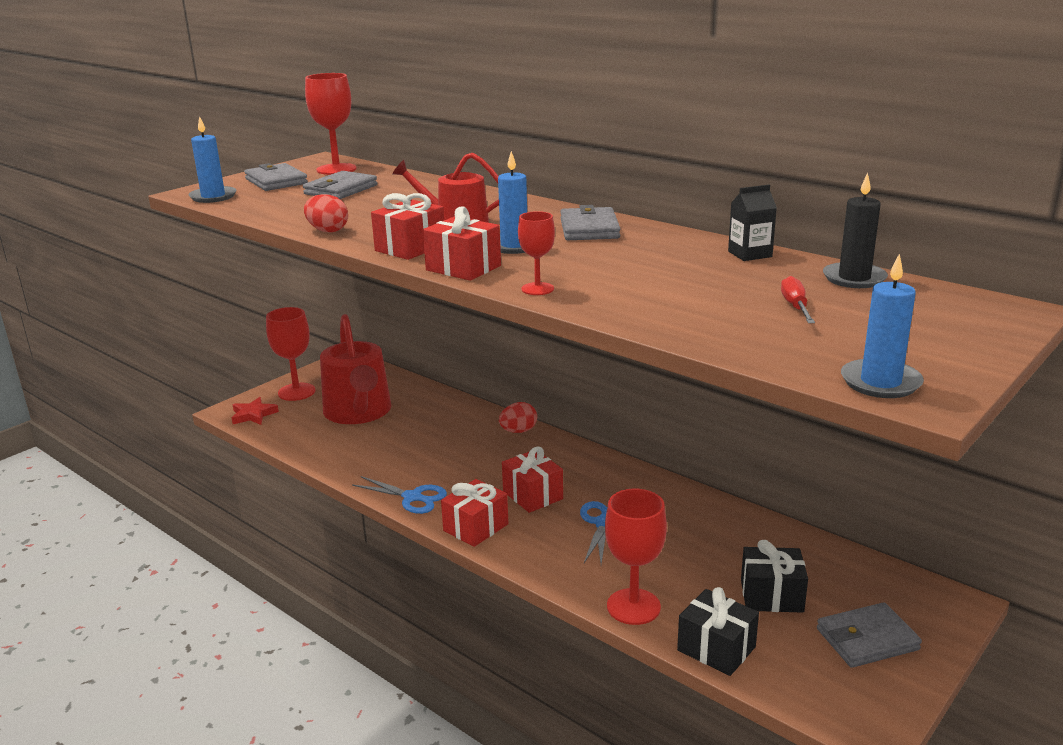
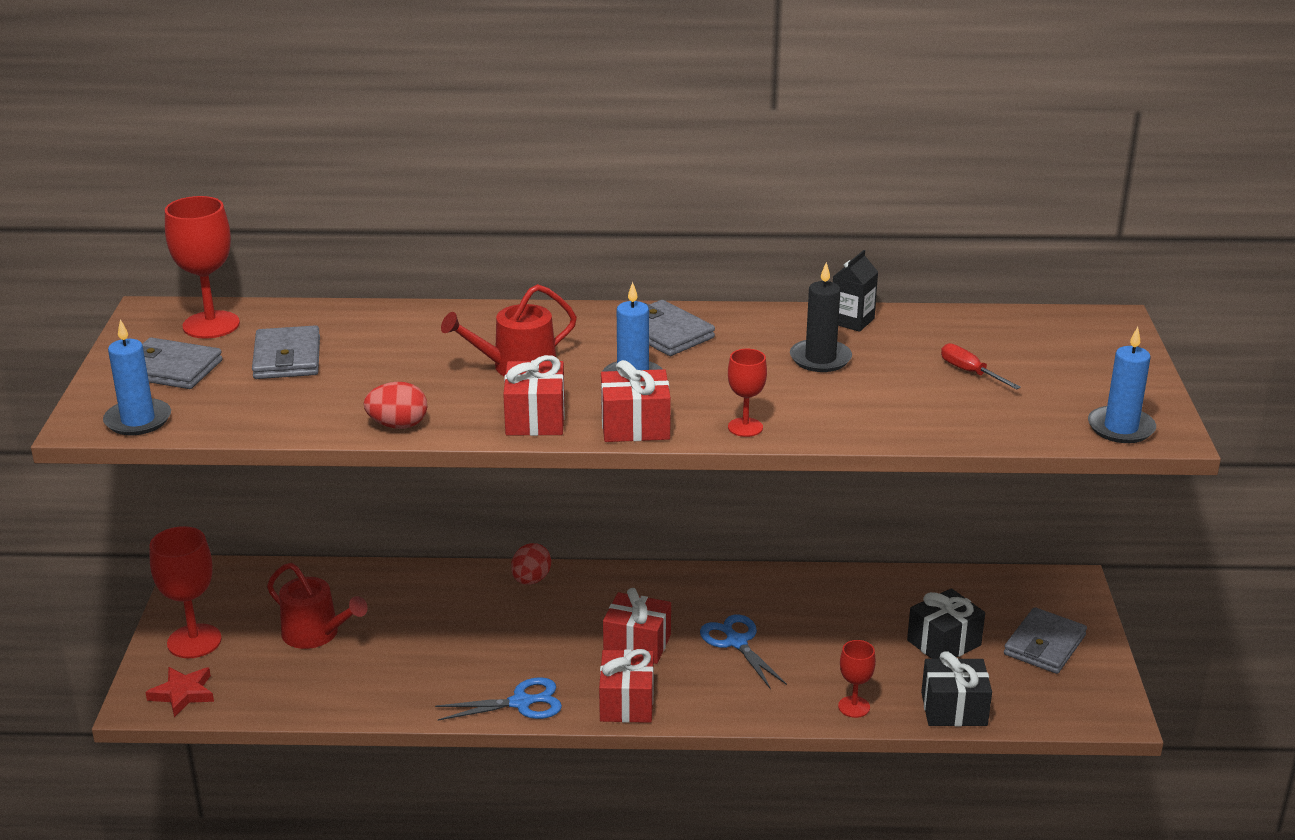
camera: 40 degrees left, 5 degrees up
red watering can [320,314,391,424] -> red watering can [267,563,368,649], size x0.60
red goblet [605,489,667,625] -> red goblet [838,640,876,718], size x0.57
black candle [823,173,888,288] -> black candle moved to [790,262,852,372]

